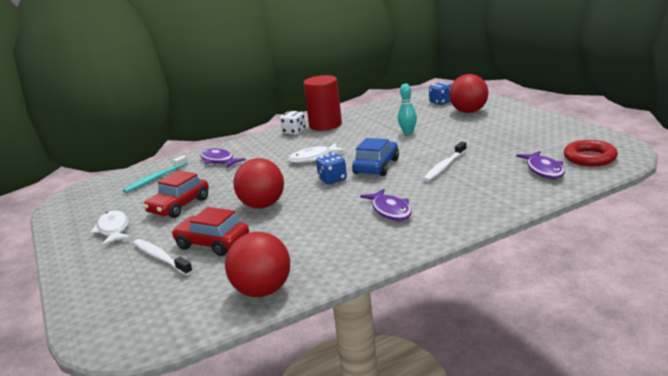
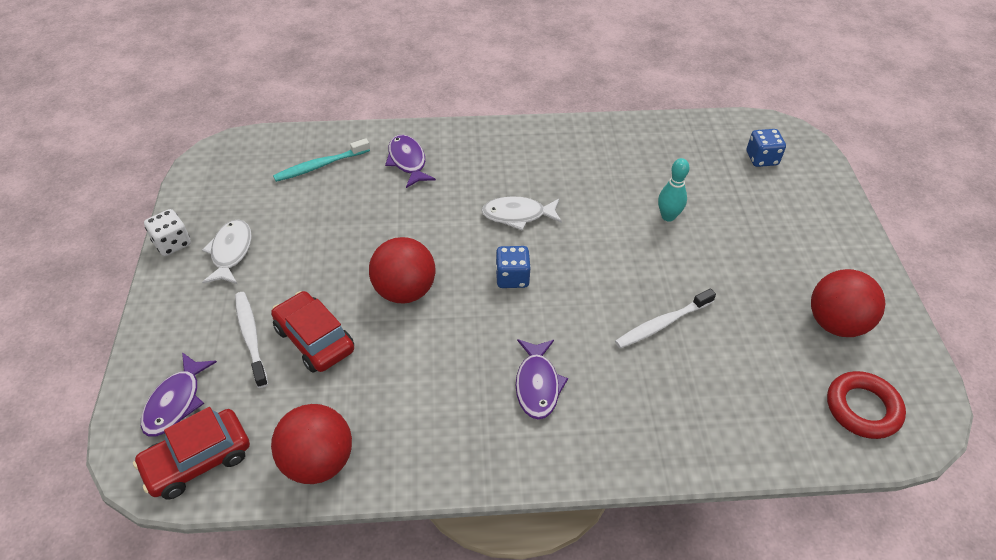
camera: 20 degrees right, 25 degrees up
red car [143,170,209,218] -> red car moved to [133,407,250,499]
white dice [280,111,306,135] -> white dice moved to [144,209,191,256]
red cylinder [304,75,342,131] -> none
blue car [352,138,399,176] -> none
red ball [449,74,489,113] -> red ball moved to [811,269,885,337]
purple fish [516,151,565,179] -> purple fish moved to [141,352,217,437]

